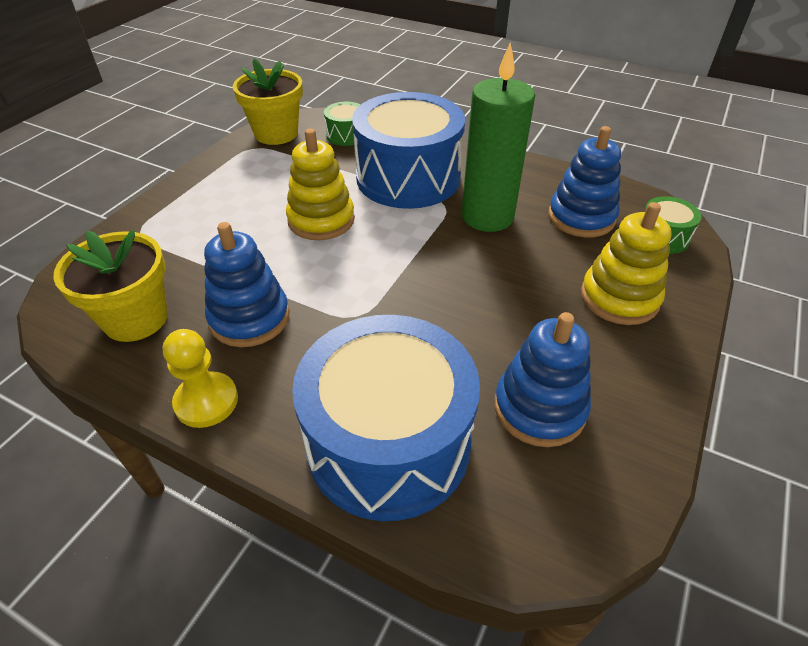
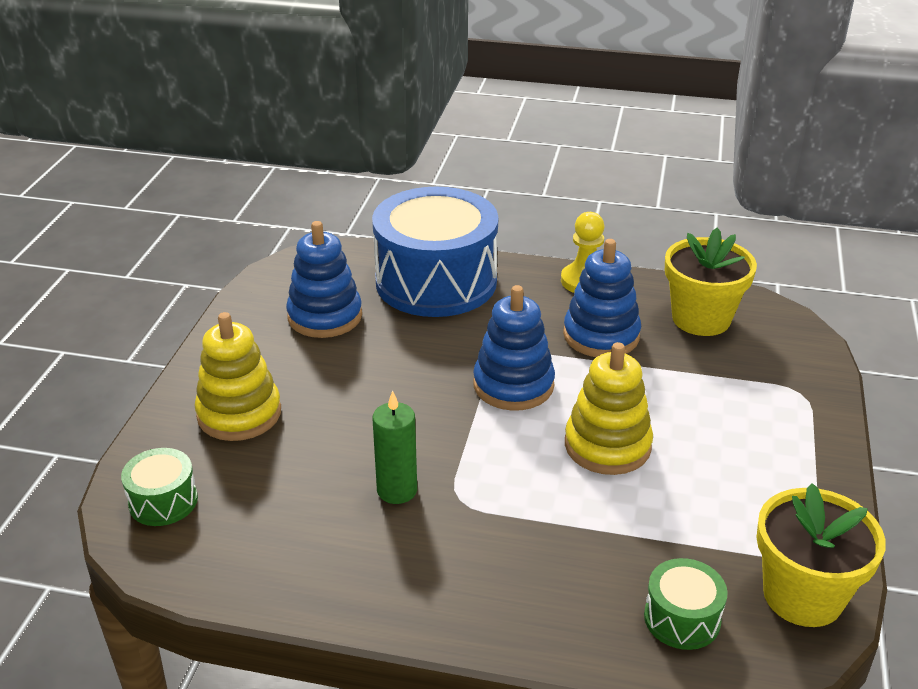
camera: 165 degrees right, 10 degrees down
blue drum [352,92,465,209] -> none
green candle [462,43,535,232] -> green candle [372,390,417,504], size x0.56
blue stacking toy [548,126,621,237] -> blue stacking toy moved to [473,285,555,410]

